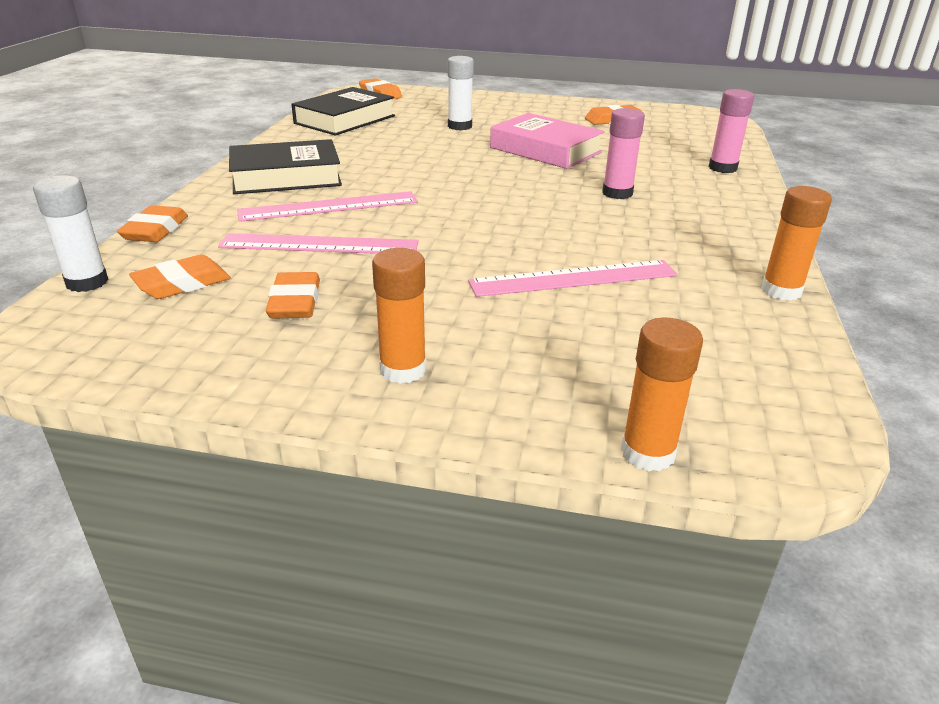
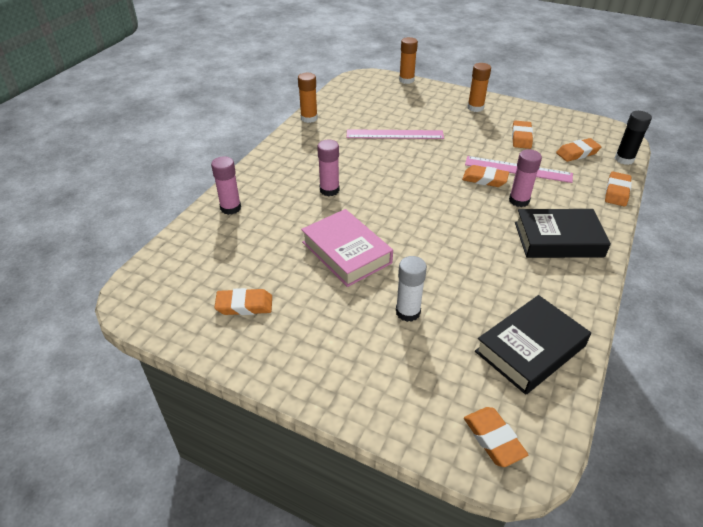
camera: 165 degrees left, 10 degrees up
white glue stick [33,176,109,292] -> black glue stick [615,111,652,165]
pink ruler [237,191,418,222] -> pink glue stick [509,149,542,207]
none -> orange eraser [462,165,509,187]

